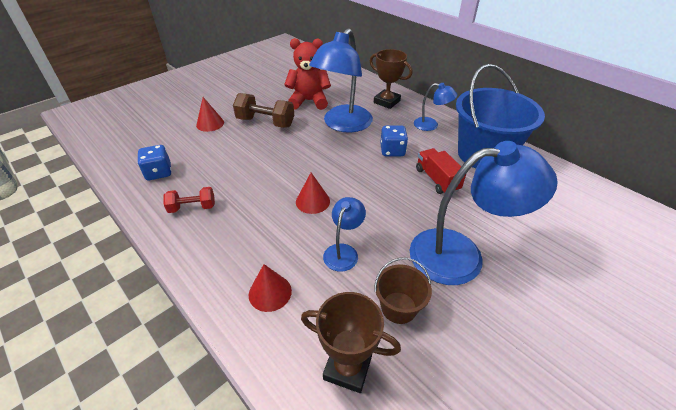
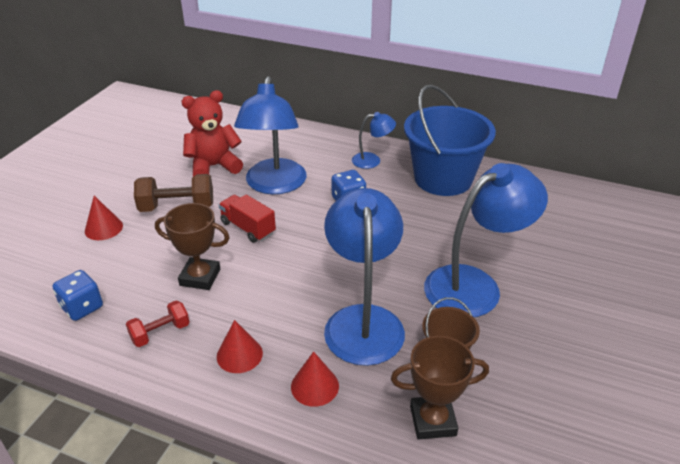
camera: 25 degrees left, 5 degrees down
red cone [296,173,330,214] -> red cone moved to [217,320,263,373]
blue lamp [323,197,366,272] -> blue lamp [324,188,405,366], size x2.04
brown trophy [370,49,412,109] -> brown trophy moved to [155,203,230,290]
red truck [416,148,466,194] -> red truck moved to [219,195,276,243]

